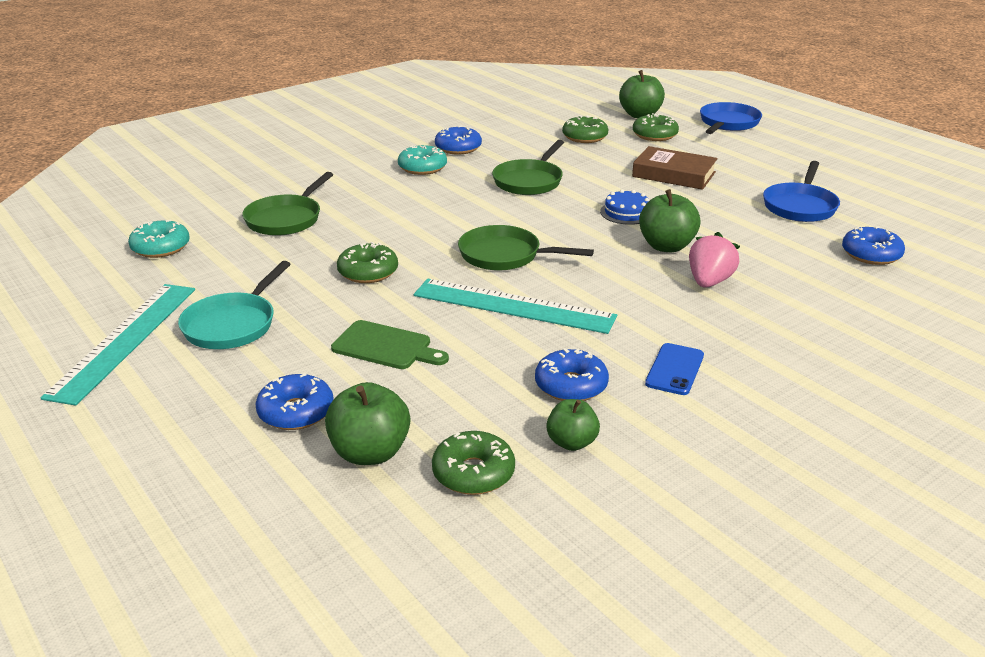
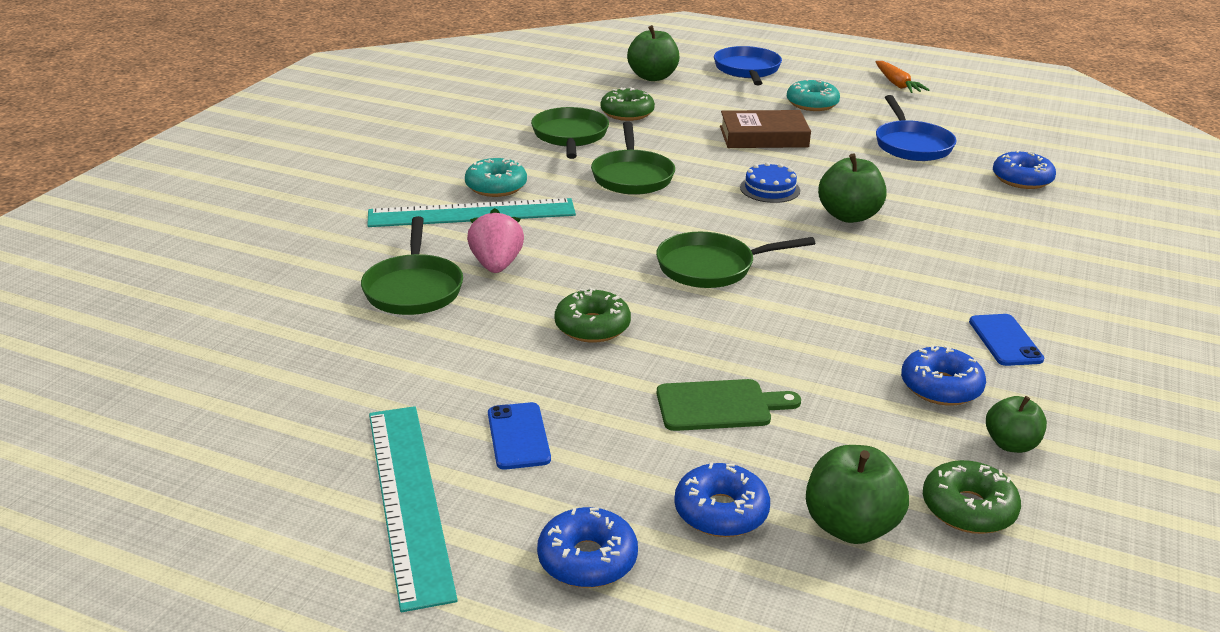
camera: 30 degrees left, 0 degrees up
turquoise donut [128,219,190,258] -> turquoise donut moved to [787,79,840,111]
turquoise pan [178,261,291,349] -> blue phone [488,402,551,470]
turquoise ruler [414,279,617,334] -> turquoise ruler moved to [367,198,576,227]
blue donut [435,126,482,155] -> blue donut moved to [537,507,638,588]
green donut [633,113,679,141] -> none
pink strawberry [689,232,740,288] -> pink strawberry moved to [467,208,524,273]
none -> green pan [531,107,609,159]
none -> orange carrot [875,61,929,93]

